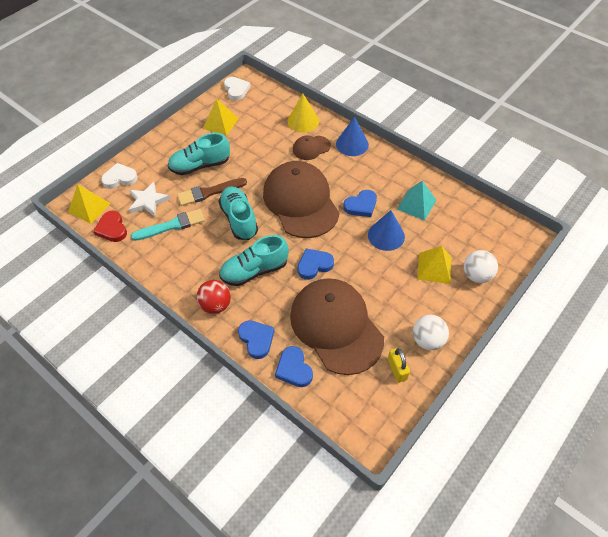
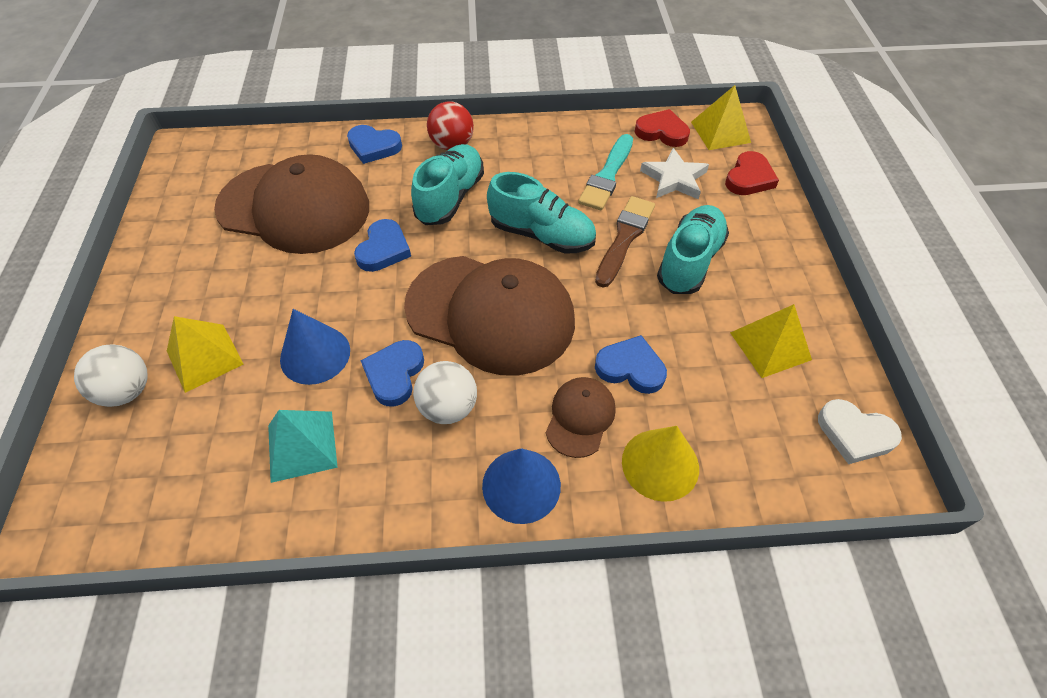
camera: 135 degrees right, 0 degrees up
white heart [101,163,138,189] -> red heart [725,151,779,195]
blue heart [275,346,313,387] -> blue heart moved to [595,335,667,394]
yellow padlock [388,348,410,383] -> none
white ball [413,315,449,350] -> white ball moved to [413,361,477,424]

